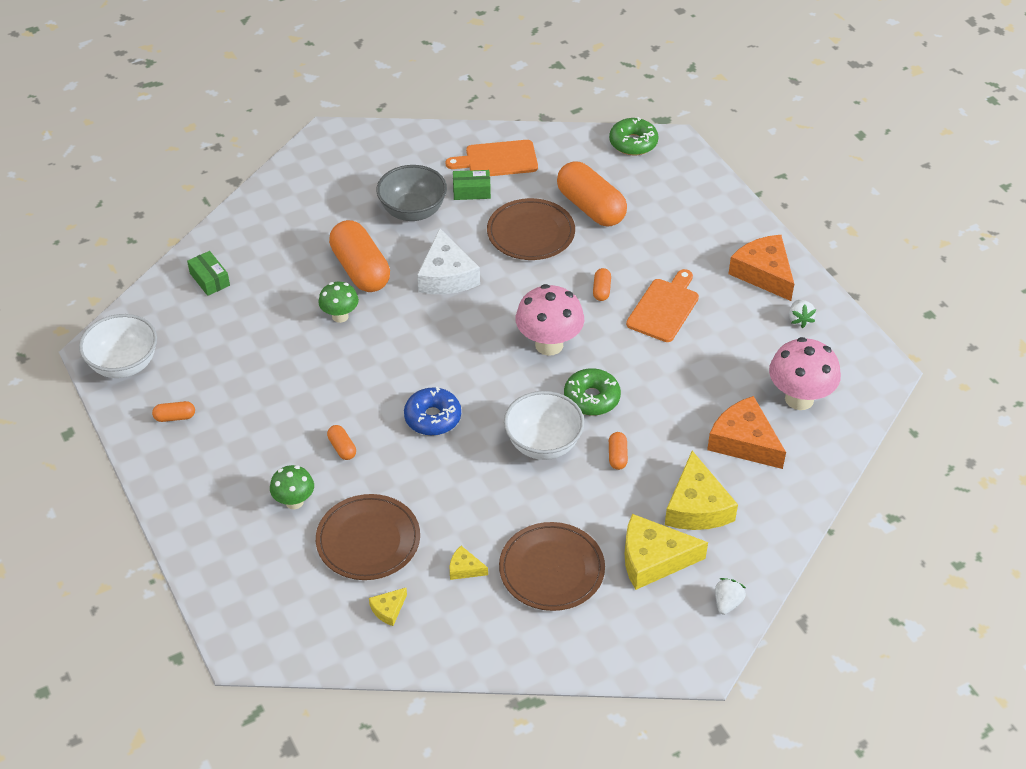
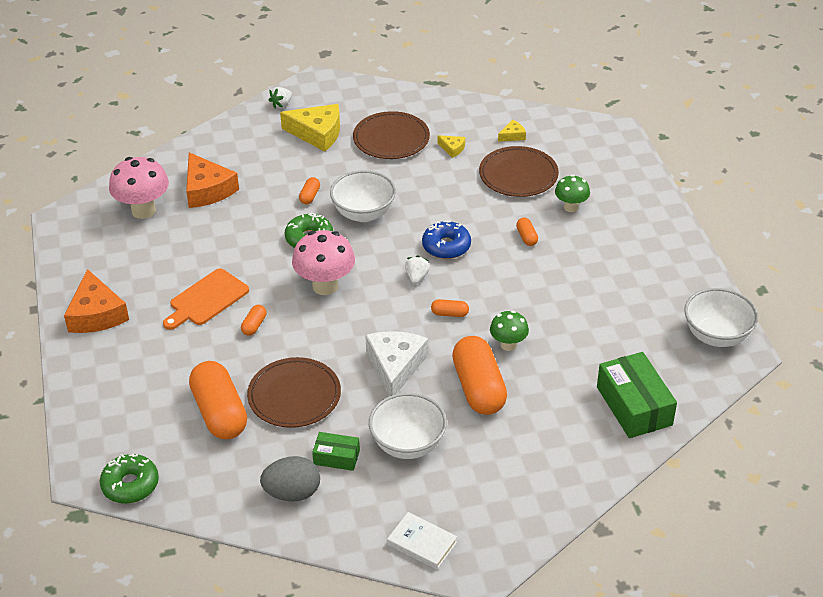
camera: 165 degrees left, 5 degrees down
orange capsule [152,401,195,422] -> orange capsule moved to [431,299,469,317]
green box [187,251,230,296] -> green box [597,352,677,438], size x1.84
grey bowl [376,165,447,221] -> white bowl [369,393,447,459]
orange cutting board [446,140,538,176] -> grey egg [260,456,320,502]
yellow cheese [665,451,738,530] -> none
white strawberry [789,300,816,328] -> white strawberry moved to [405,255,430,284]
none -> white book [387,512,457,570]

